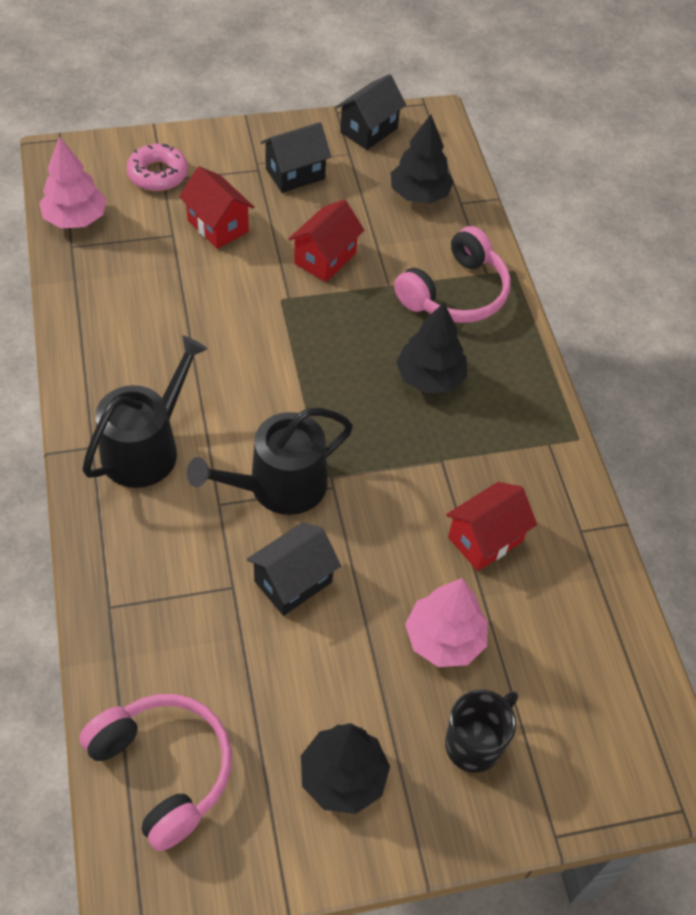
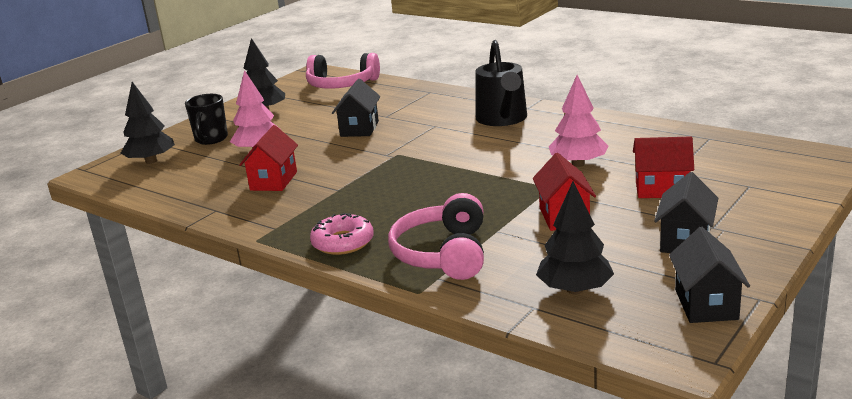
camera: 145 degrees right, 30 degrees down
pink tree [39,137,107,229] -> pink tree moved to [549,75,608,167]
pink donut [127,144,188,191] -> pink donut moved to [310,213,374,255]
black watering can [187,408,353,515] -> none
black tree [396,302,467,393] -> black tree moved to [121,82,175,164]

